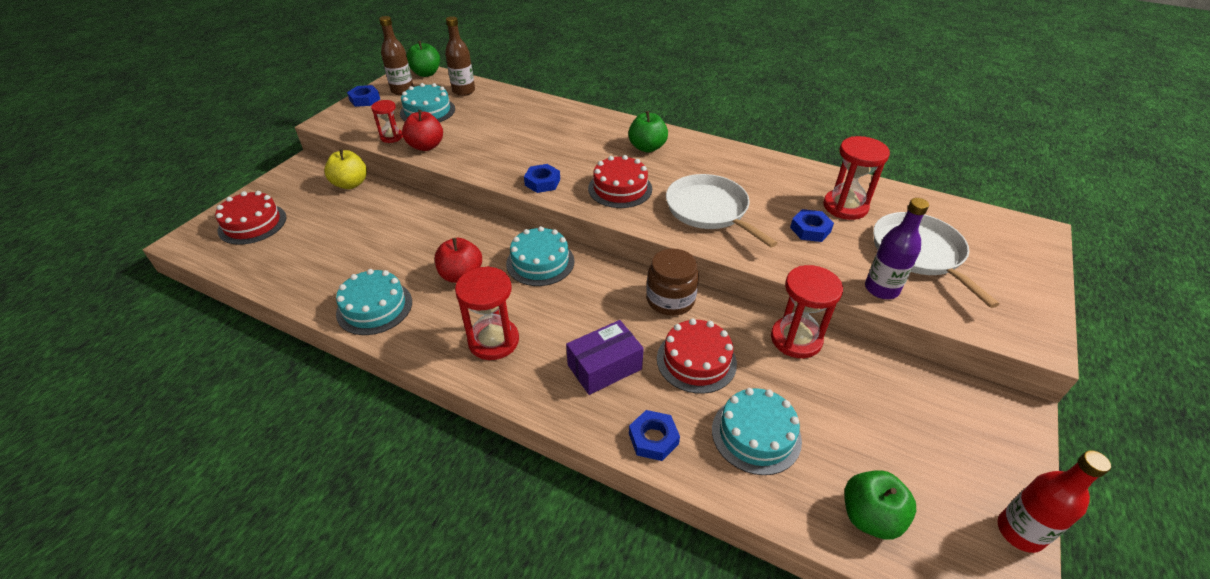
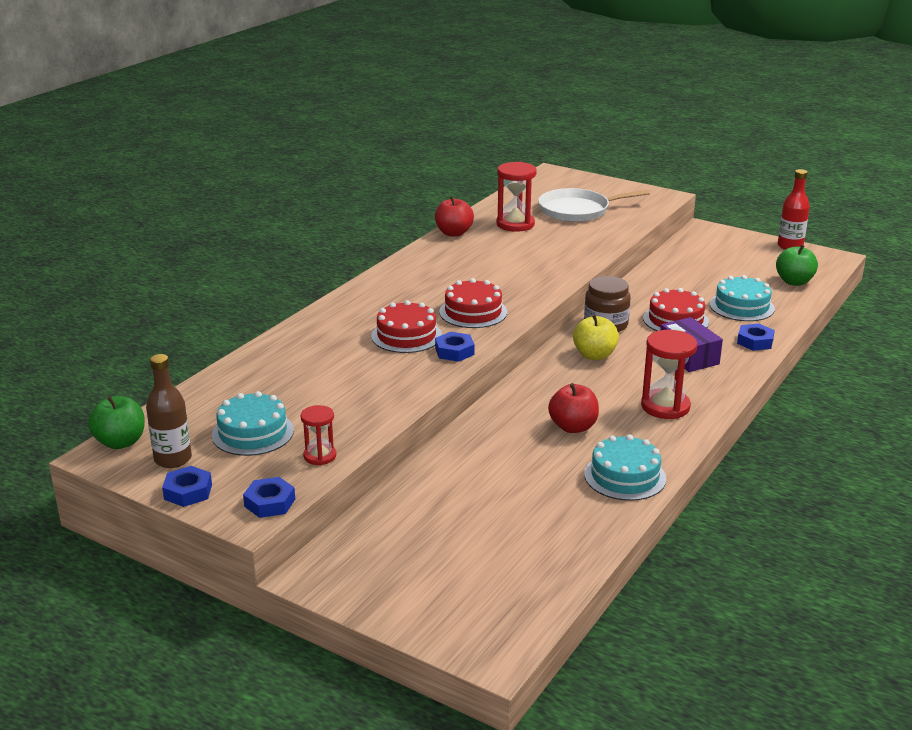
camera: 85 degrees left, 15 degrees down
red cake [215,191,287,245] -> red cake moved to [371,300,442,353]
yellow apple [324,149,367,189] -> yellow apple moved to [573,314,619,360]
red apple [402,110,443,151] -> red apple moved to [435,196,474,237]
brown bottle [445,16,475,96] -> none
turquoise cake [506,226,574,286] -> none
green apple [628,111,668,152] -> none
white pan [666,174,777,248] -> none
red hourglass [771,265,843,358] -> none
blue nut [790,209,834,242] -> blue nut moved to [243,477,295,518]
purple bottle [865,198,929,299] -> none

